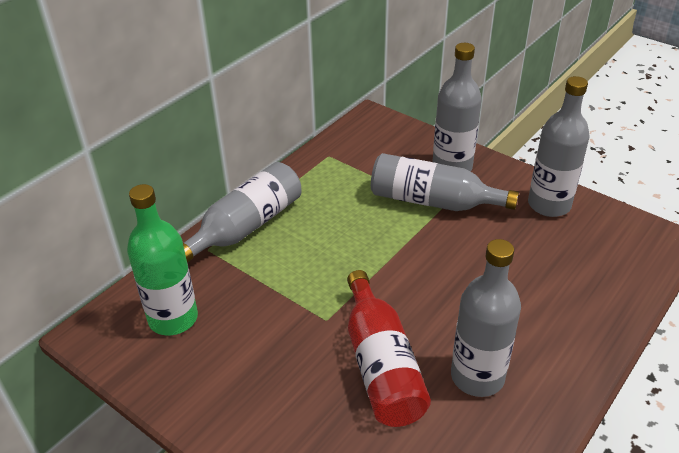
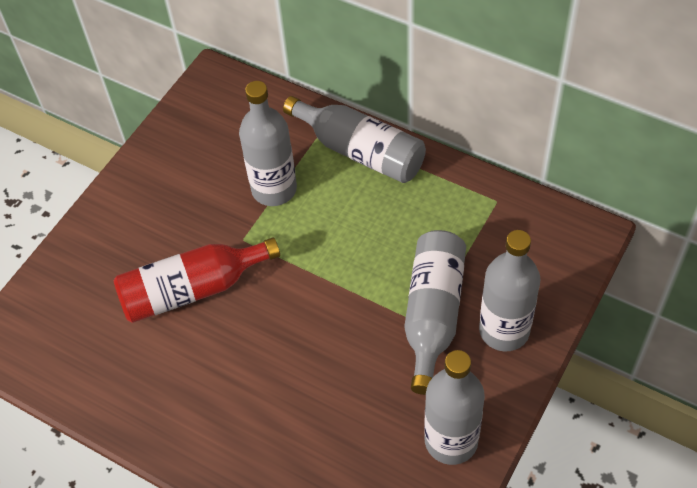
camera: 85 degrees right, 15 degrees up
green bottle [127,184,198,336] -> none
grey bottle [451,239,521,397] -> grey bottle moved to [239,81,297,206]

